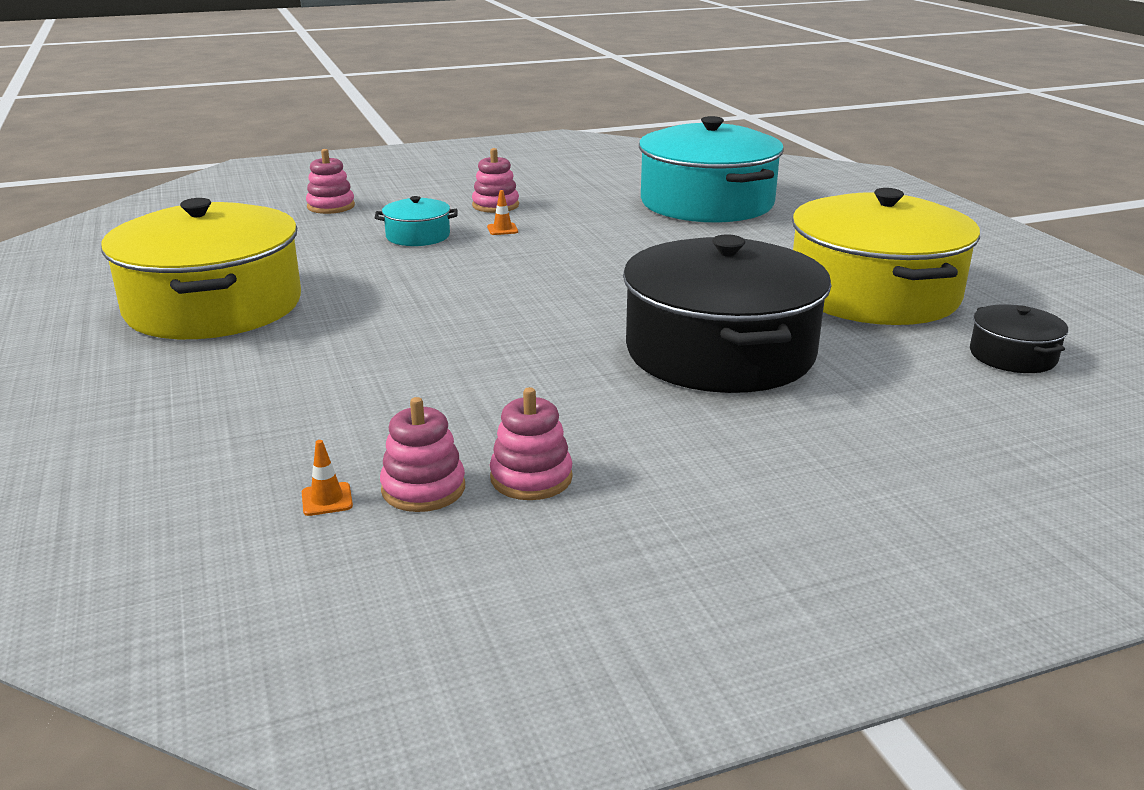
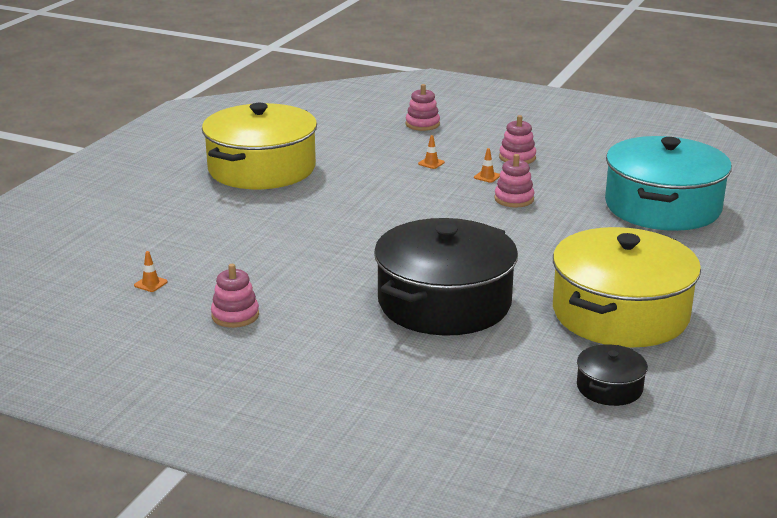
camera: 45 degrees right, 0 degrees up
turquoise pot [375,196,458,246] -> orange traffic cone [418,135,445,169]
pink stacking toy [380,397,465,512] -> pink stacking toy moved to [494,154,535,208]

